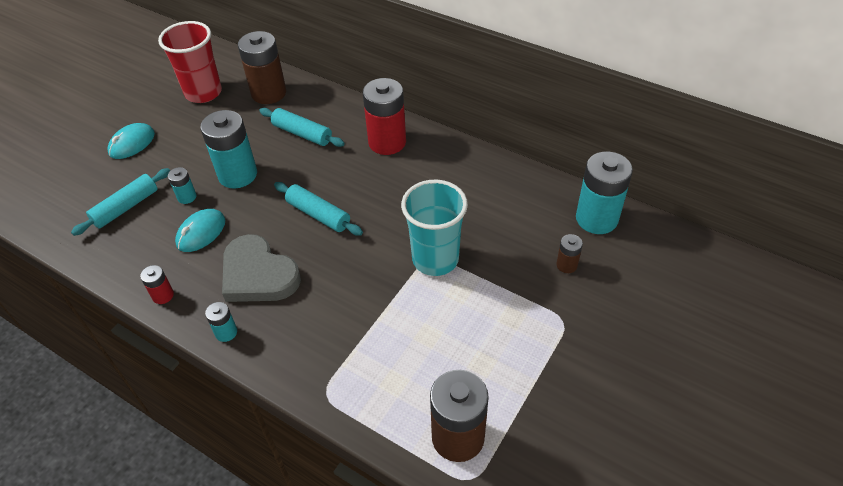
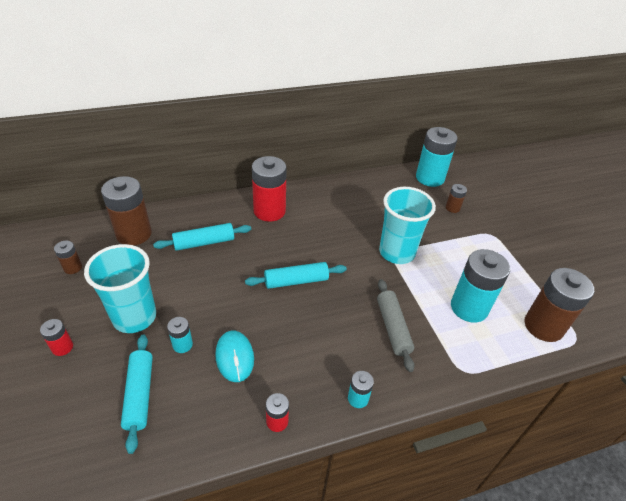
camera: 55 degrees left, 5 degrees down
turquoise mouse [107,123,155,159] -> red battery [40,319,73,356]
red cup [158,21,222,103] -> brown battery [54,240,82,274]
turquoise battery [200,110,257,188] -> turquoise battery moved to [451,249,510,323]
grey heart [222,234,301,302] -> none
none -> turquoise cup [84,244,156,333]
none -> grey rolling pin [377,279,415,372]

